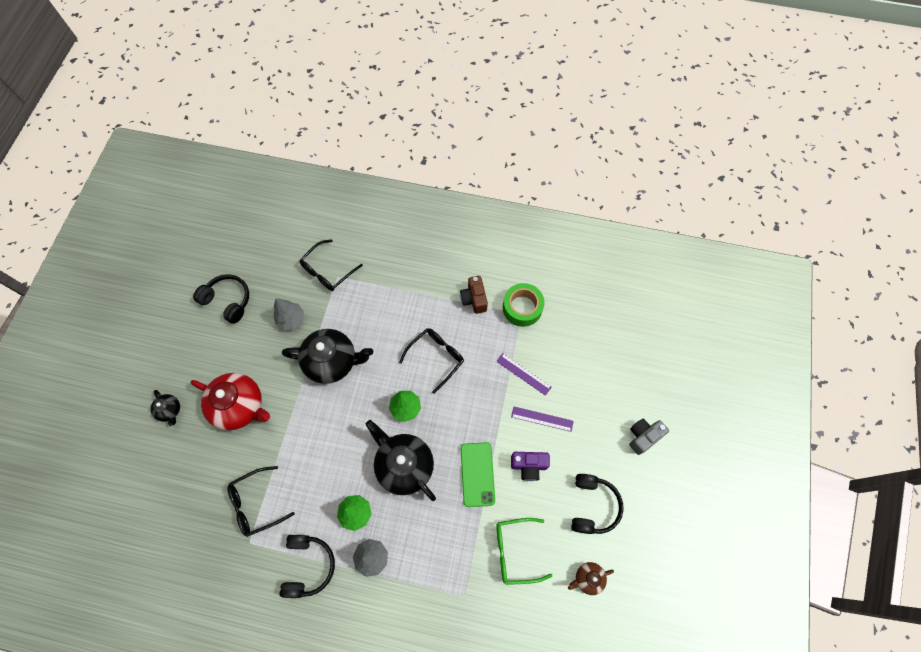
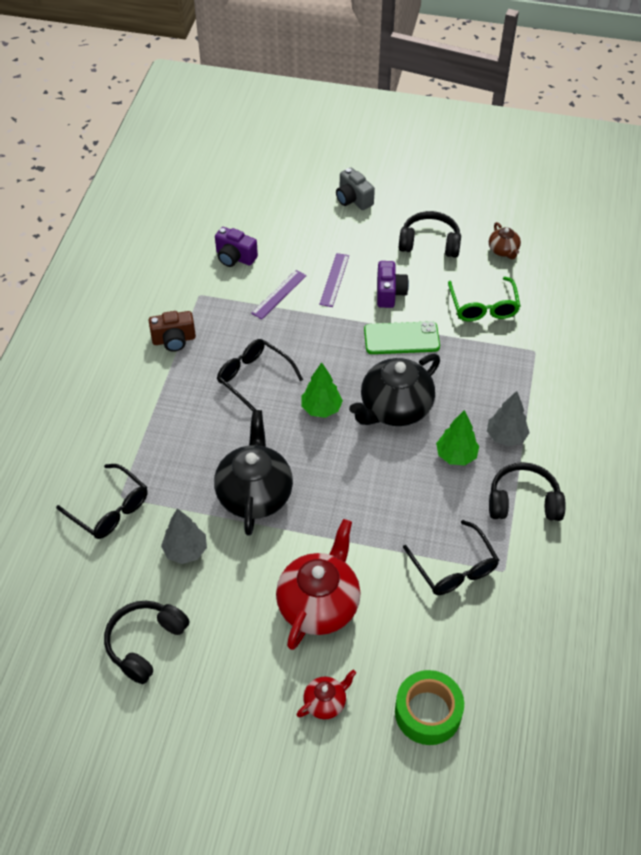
camera: 90 degrees left, 15 degrees down
black teapot [150,390,180,426] -> red teapot [297,670,356,719]
green tape [503,283,545,327] -> green tape moved to [395,670,464,745]
none -> purple camera [215,227,258,267]

